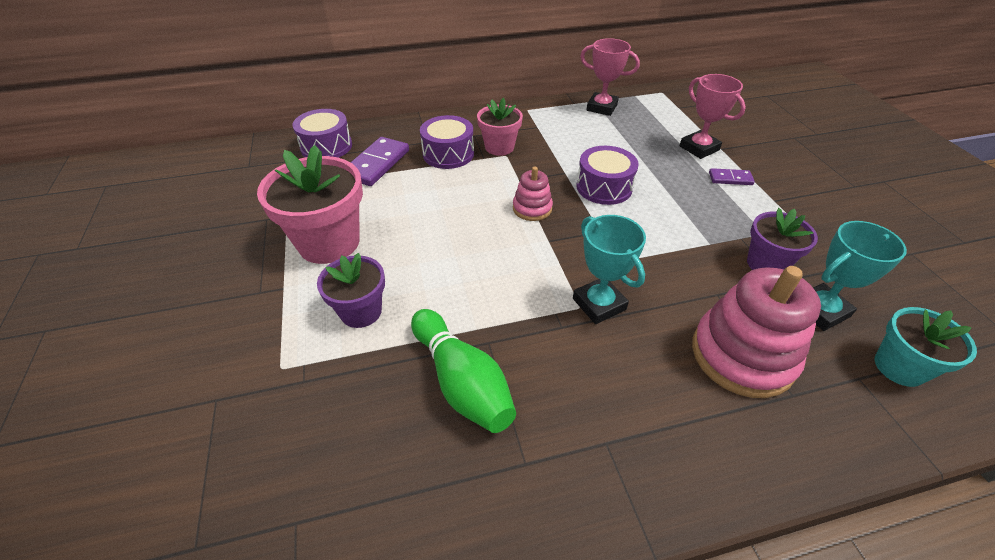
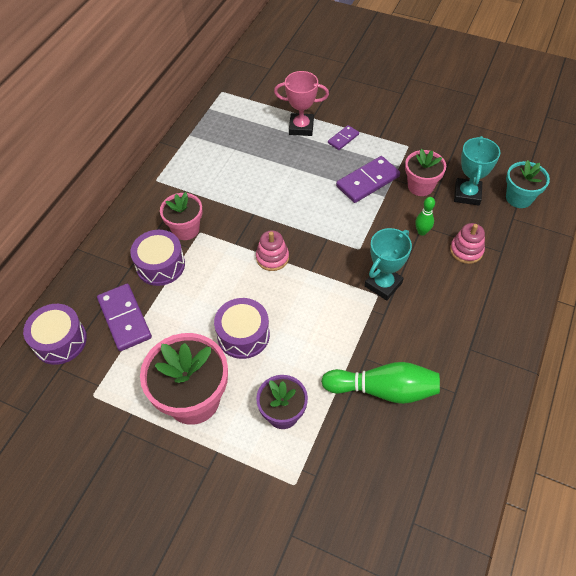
camera: 50 degrees left, 10 degrees up
turquoise trophy [573,215,646,324] -> turquoise trophy turned 60 degrees counterclockwise [364,228,412,300]
purple drum [577,146,639,205] -> purple drum moved to [214,298,270,359]
pink trophy [580,38,640,116] -> none
pink stacking toy [692,266,821,398] -> pink stacking toy [450,223,485,264], size x0.52
purple flower pot [747,208,818,270] -> pink flower pot [405,149,446,196]
none -> purple domino [336,156,400,203]
none -> green bowling pin [415,197,435,236]

